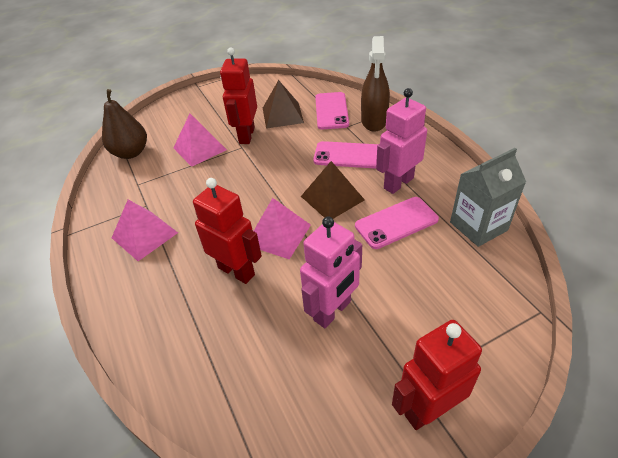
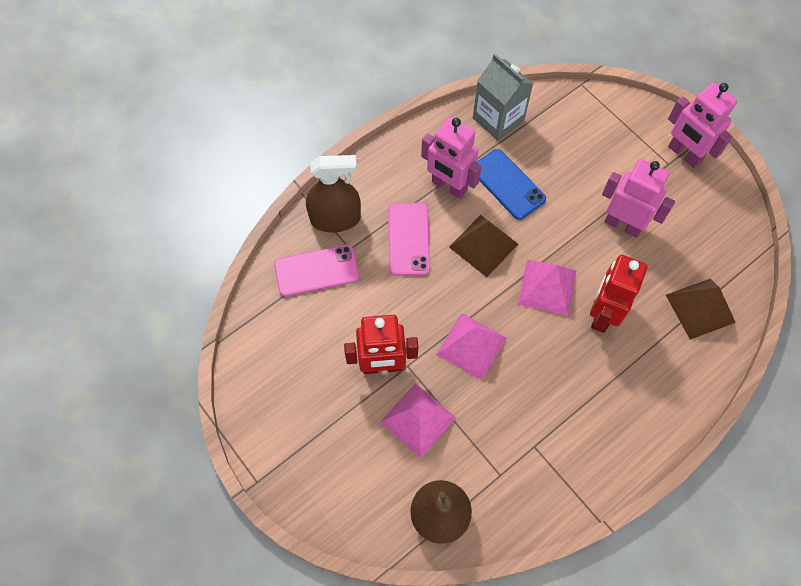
camera: 105 degrees left, 20 degrees up
pink pyramid [112,200,178,261] -> pink pyramid moved to [436,313,507,381]
brown pyramid [263,80,304,129] -> brown pyramid moved to [666,279,736,340]
pink phone [355,197,439,249] -> blue phone [477,149,546,220]
red robot [392,320,482,430] -> pink robot [668,82,737,168]

